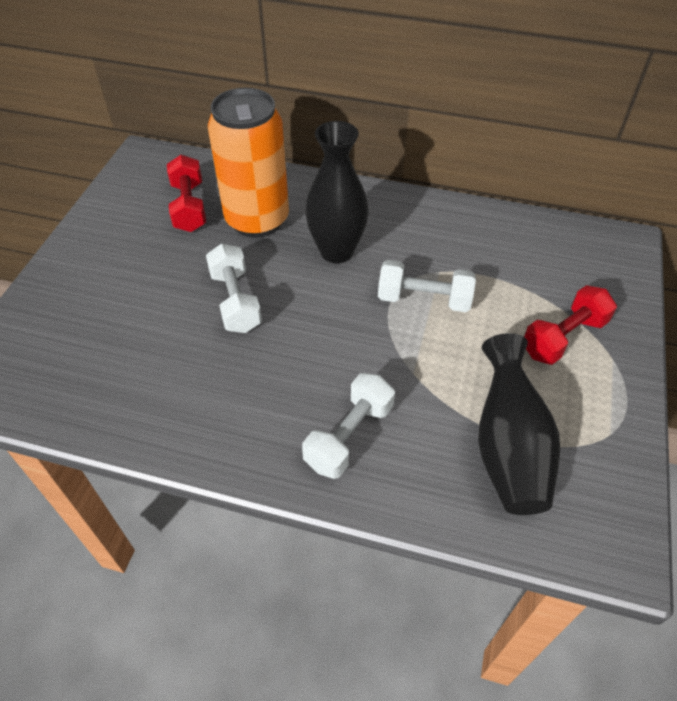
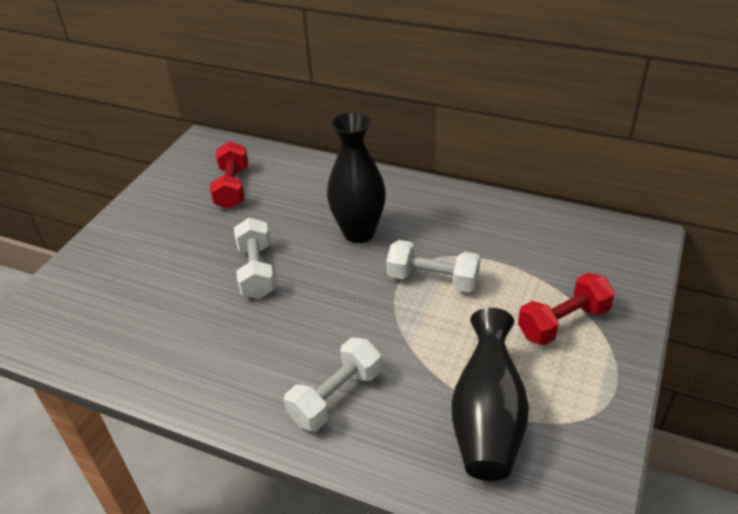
camera: 10 degrees right, 10 degrees down
orange can [208,88,289,238] -> none

